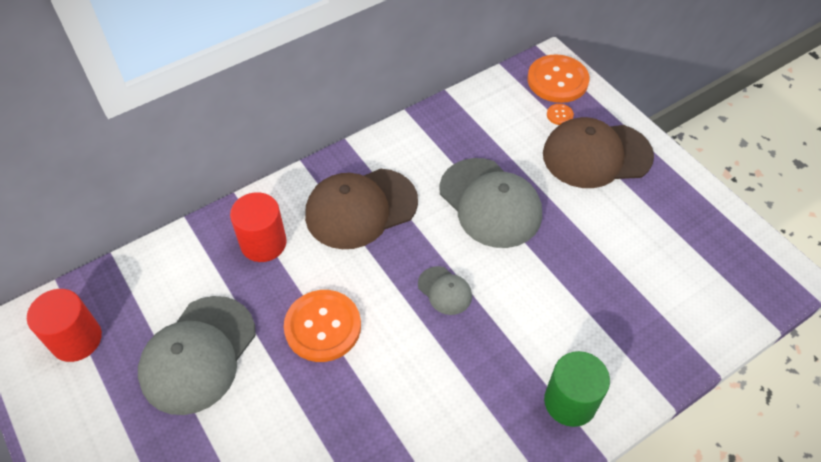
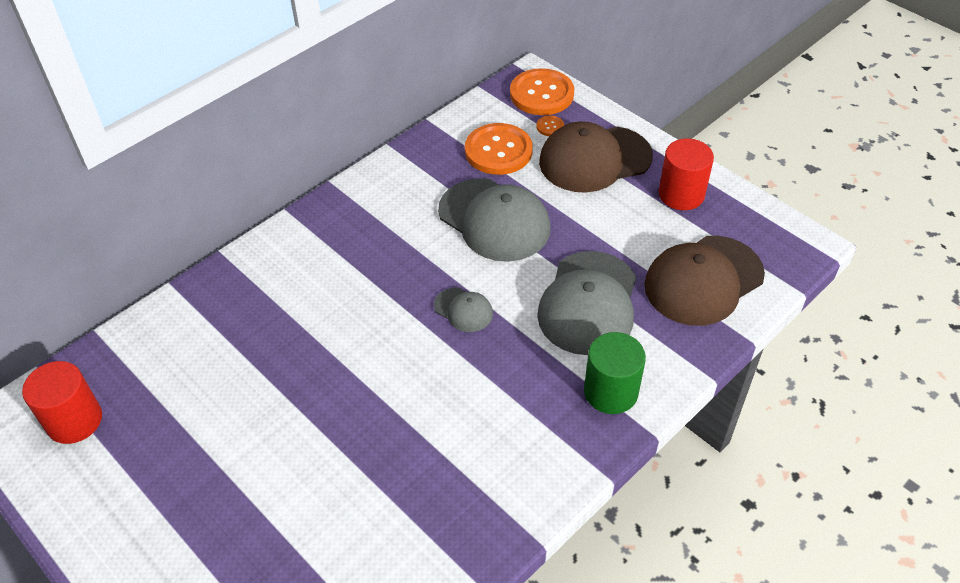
camera: 10 degrees left, 5 degrees down
grey cap [138,296,256,415] -> grey cap moved to [537,251,636,355]
red cylinder [230,192,287,262] -> red cylinder moved to [658,139,714,210]
orange button [284,290,361,362] -> orange button moved to [465,123,533,175]
brown cap [305,169,418,249] -> brown cap moved to [644,236,765,326]

